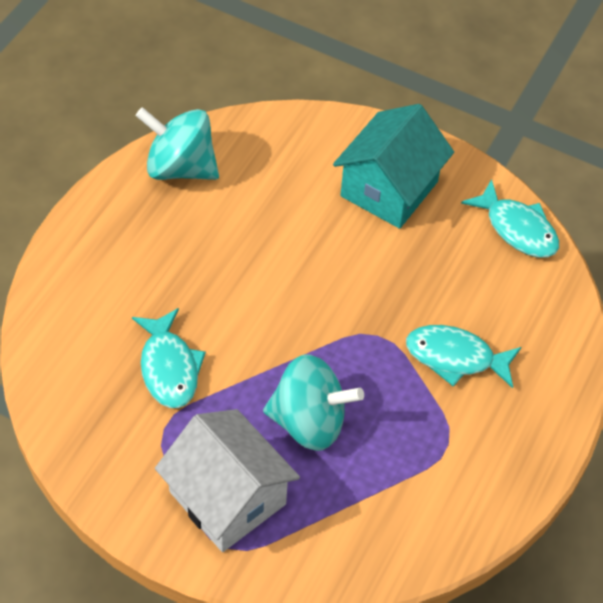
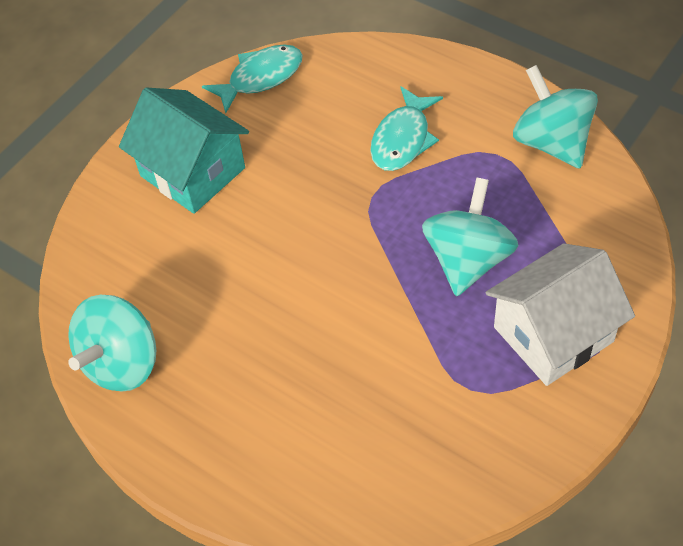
camera: 75 degrees left, 0 degrees up
turquoise fish [132,308,206,408] -> none
none -> turquoise spinning top [513,65,598,168]

